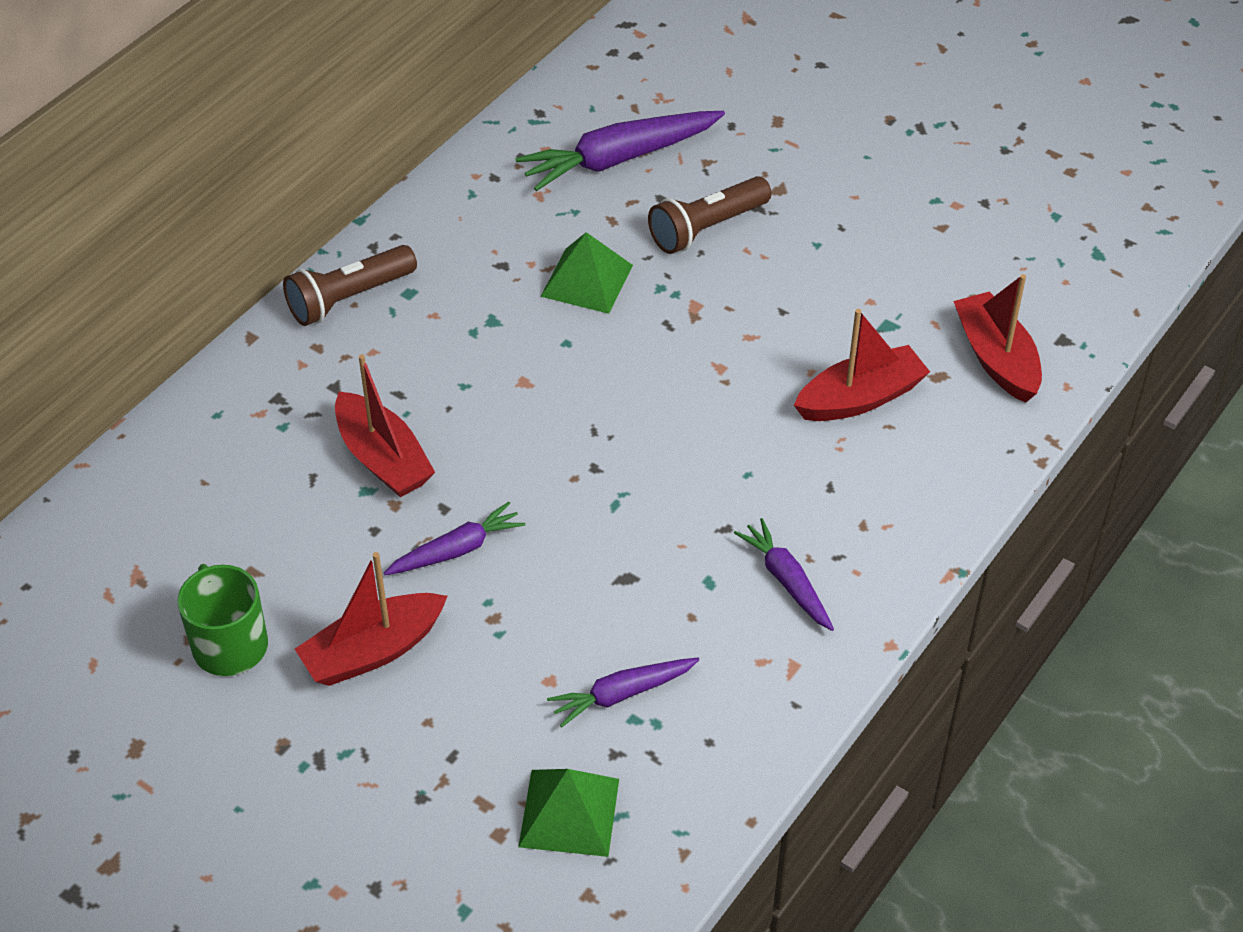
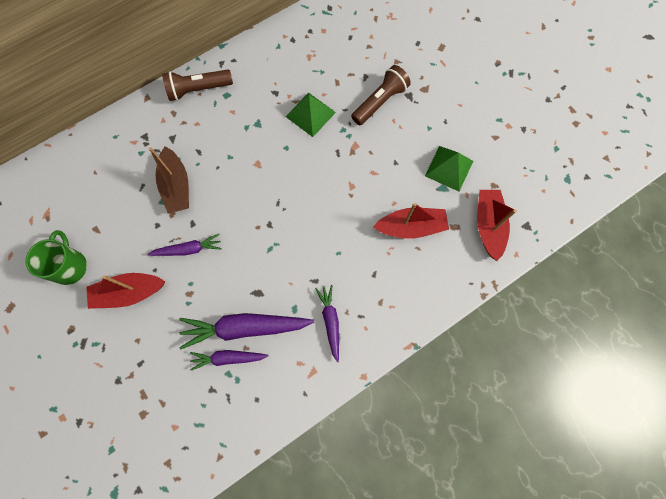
camera: 20 degrees right, 25 degrees up
red boat [335,354,435,497] -> brown boat [149,147,189,214]
purple carrot [515,111,725,191] -> purple carrot moved to [179,313,314,350]
green pyramid [518,769,619,857] -> green pyramid moved to [425,146,473,192]
brown flashlight [648,176,772,254] -> brown flashlight turned 150 degrees clockwise [351,65,411,125]

